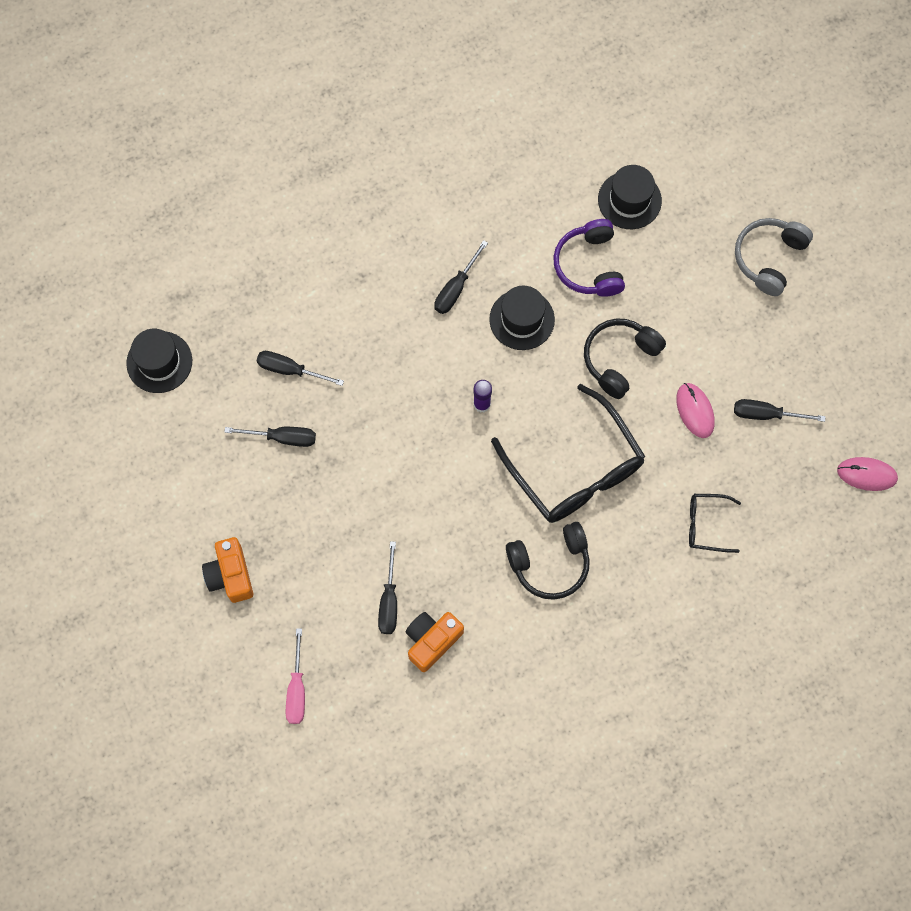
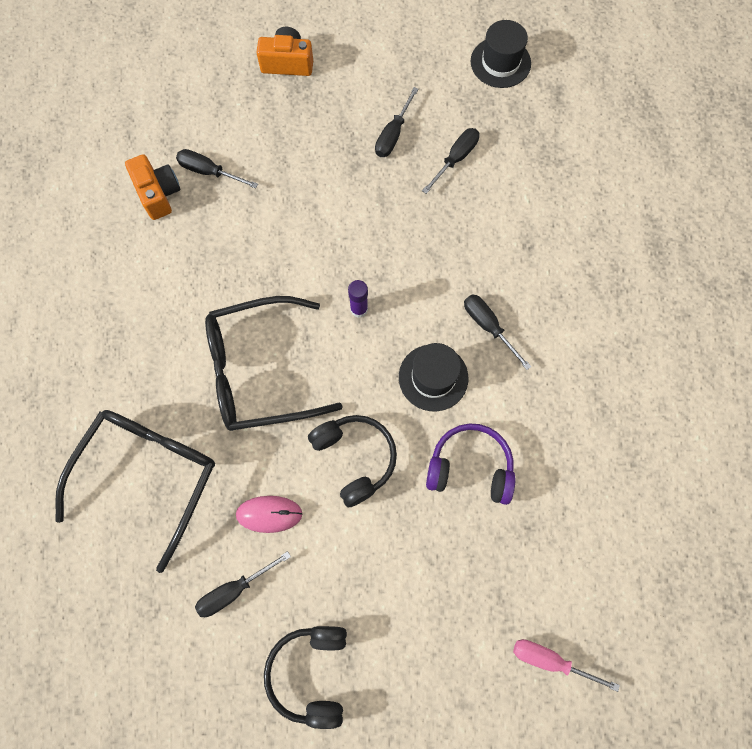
camera: 110 degrees right, 0 degrees up
pink screwdriver [286,628,305,724] -> pink screwdriver moved to [513,639,620,692]
black headphones [506,522,590,600] -> black headphones moved to [264,626,347,729]
black hat [598,165,662,229] -> none
black glasses [689,494,741,553] -> black glasses [55,410,215,573], size x2.14
black screwdriver [734,399,826,422] -> black screwdriver turned 150 degrees counterclockwise [195,551,291,617]
grey headphones [735,218,813,296] -> none
pink mouse [837,457,898,491] -> none

